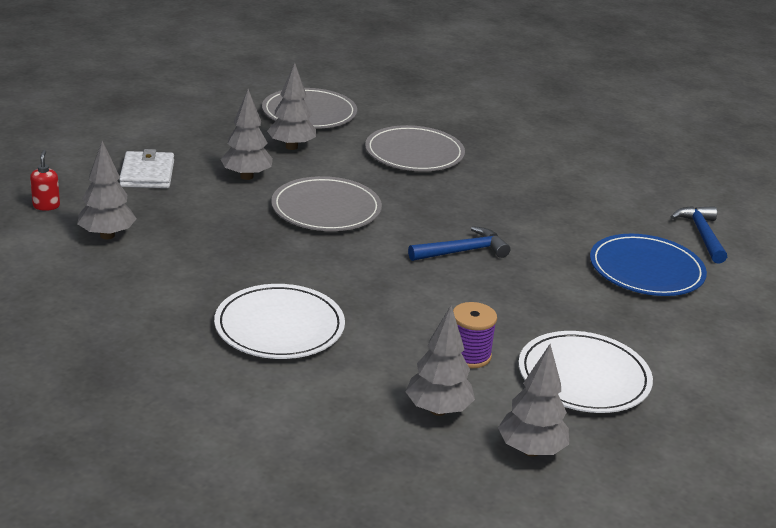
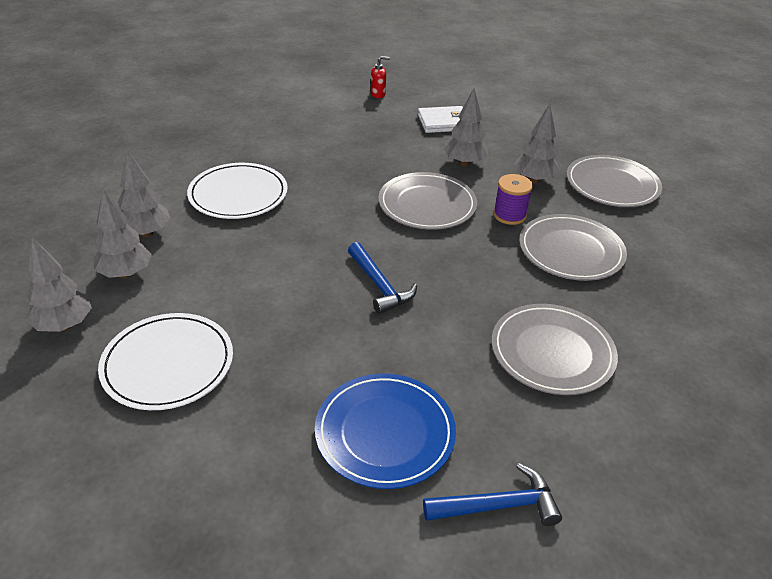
camera: 85 degrees right, 10 degrees up
grey tree [77,141,136,239] -> grey tree moved to [118,150,171,237]
purple spool [453,302,497,368] -> purple spool moved to [493,174,533,225]
none -> grey plate [491,304,618,395]

